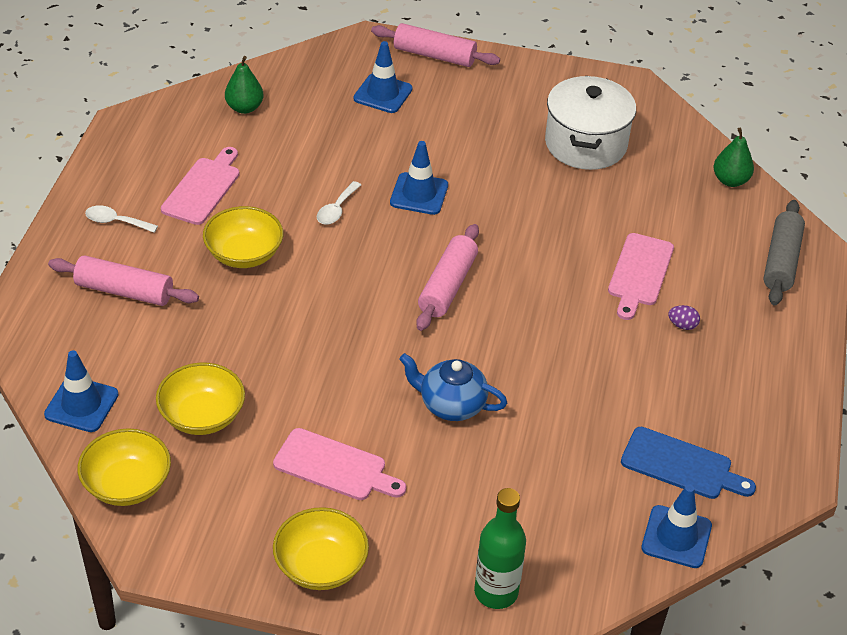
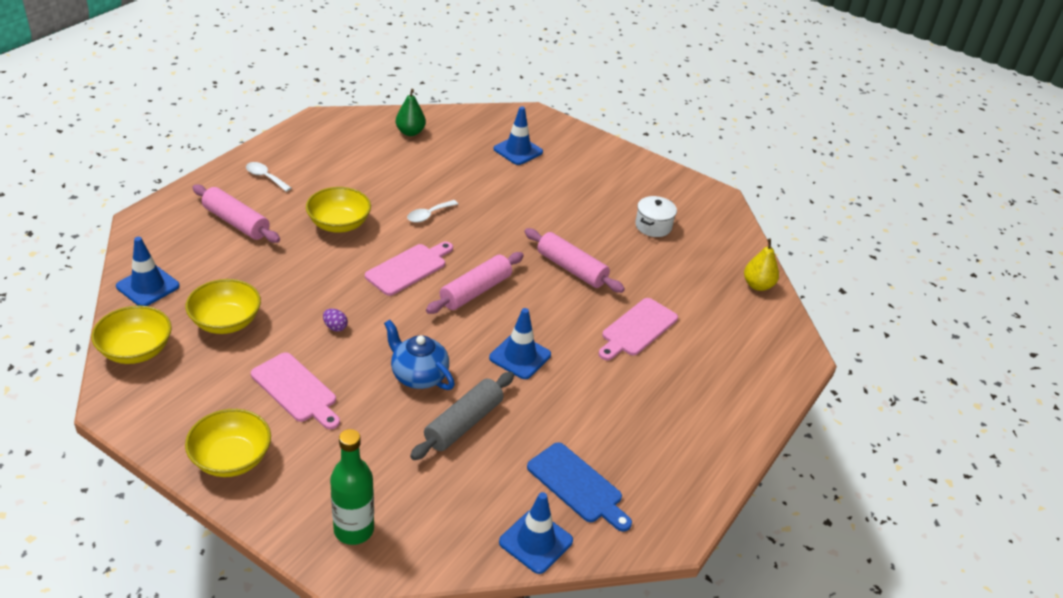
camera: 20 degrees right, 5 degrees down
pink cutting board [161,147,240,225] -> pink cutting board moved to [365,242,453,296]
pink rolling pin [371,23,500,67] -> pink rolling pin moved to [524,228,625,293]
blue traffic cone [390,141,448,215] -> blue traffic cone moved to [489,308,551,379]
white pot [545,76,636,170] -> white pot [635,196,677,237], size x0.54
purple egg [668,305,700,330] -> purple egg moved to [323,309,348,332]
green pear [714,128,754,187] -> yellow pear [744,238,779,291]
grey rolling pin [763,200,805,305] -> grey rolling pin moved to [410,372,514,460]

